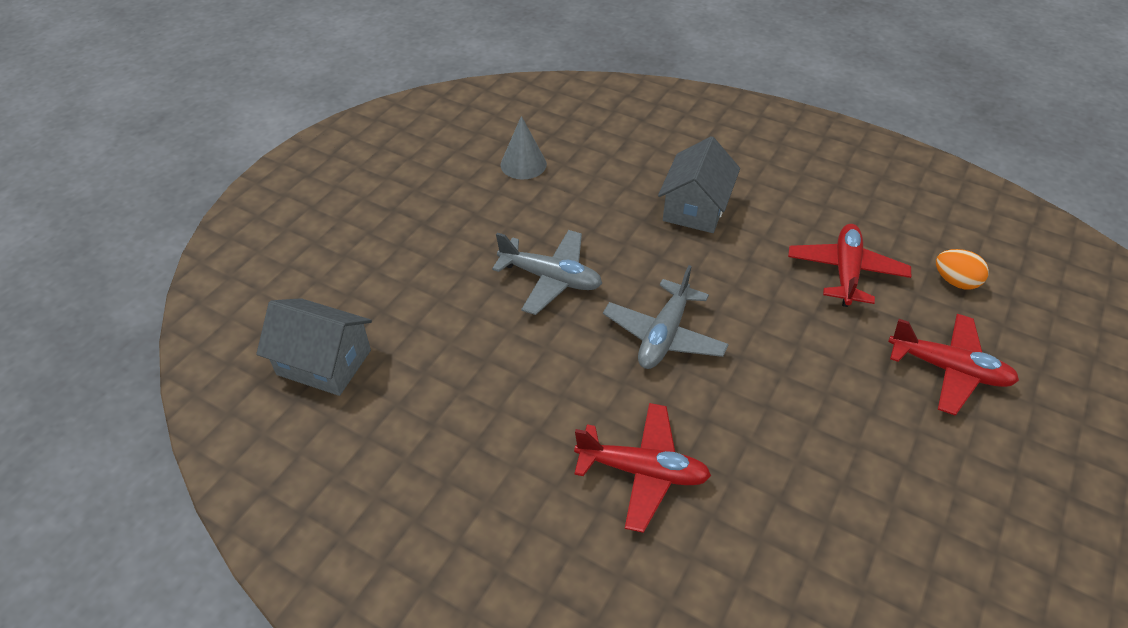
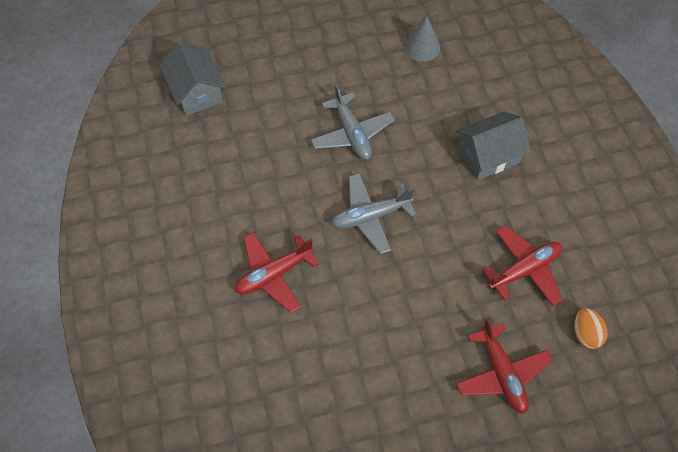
camera: 45 degrees right, 15 degrees up
red plane [574,403,711,533] -> red plane turned 90 degrees clockwise [235,232,319,313]

